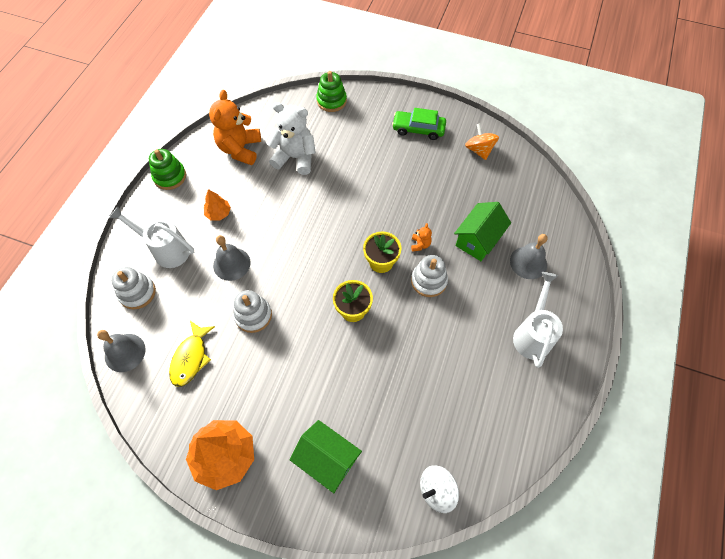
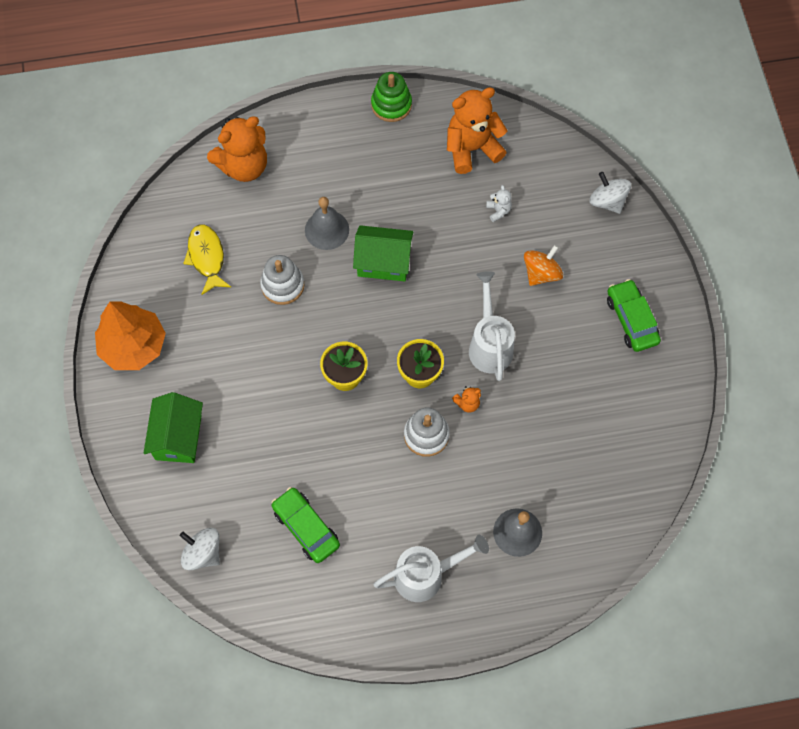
camera: 60 degrees right, 5 degrees up
grey bell [97,330,146,372] -> none
white watering can [109,206,194,268] -> white watering can moved to [469,271,515,381]
white stacking toy [111,267,156,309] -> orange teddy bear [207,116,267,182]
yellow fish [169,321,215,387] -> yellow fish turned 90 degrees clockwise [183,225,231,295]
orange tree [204,189,231,221] -> none
white teddy bear [266,102,316,175] -> white teddy bear [486,185,512,222], size x0.43
green stacking toy [316,71,347,112] -> white spinning top [590,172,631,214]
green house [454,202,511,261] -> green house moved to [353,225,413,281]
orange spinning top [465,124,499,160] -> orange spinning top moved to [524,245,563,286]
none -> green car [272,487,340,563]

